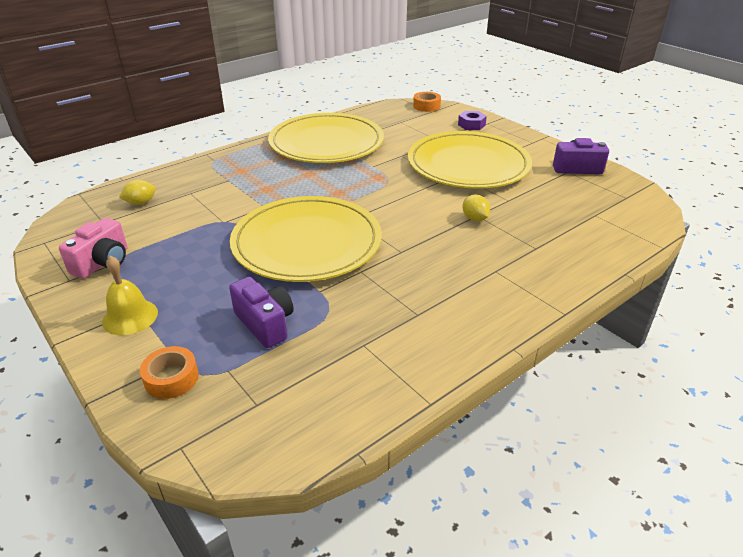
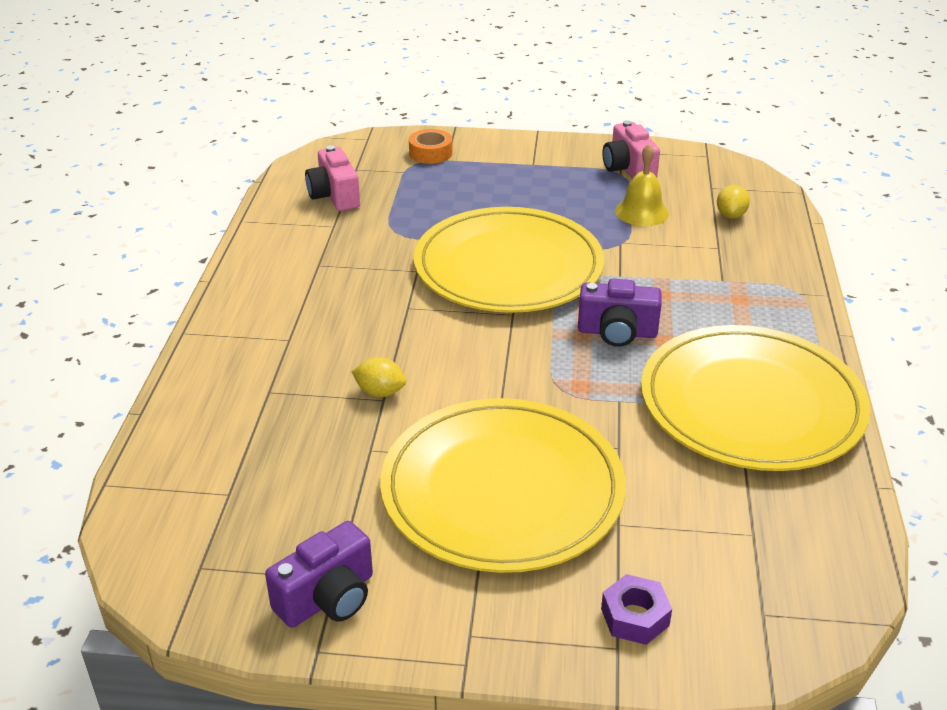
camera: 135 degrees right, 0 degrees up
yellow bell [102,256,158,335] -> yellow bell moved to [615,144,669,226]
purple camera [229,277,294,348] -> purple camera moved to [578,279,662,347]
orange tape [413,92,441,112] -> none
none -> pink camera [305,145,360,211]

